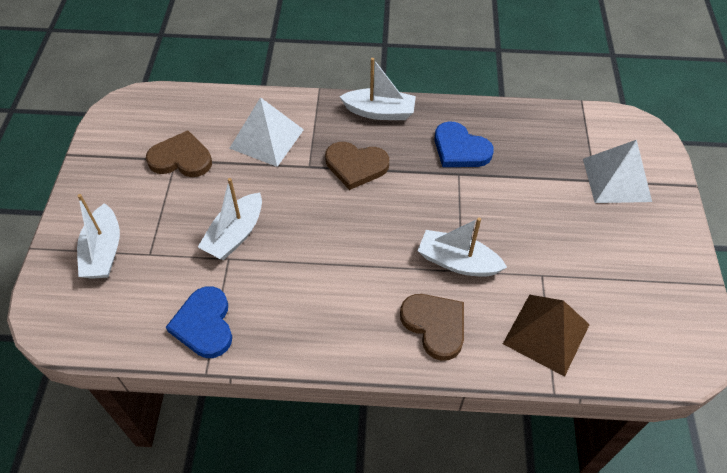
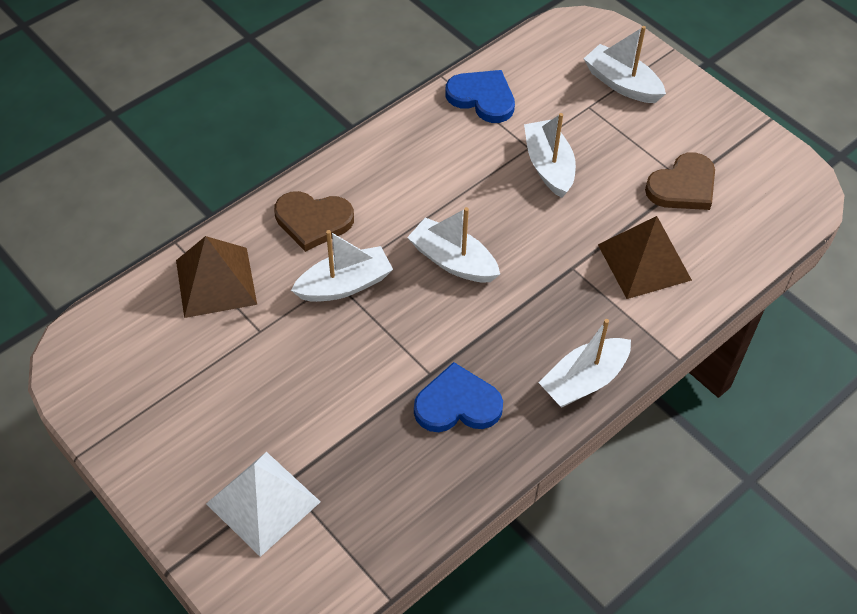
camera: 135 degrees right, 0 degrees up
white pyramid [229,97,304,167] -> brown pyramid [598,216,692,299]
brown heart [325,142,389,190] -> none
none -> white boat [407,207,500,282]

